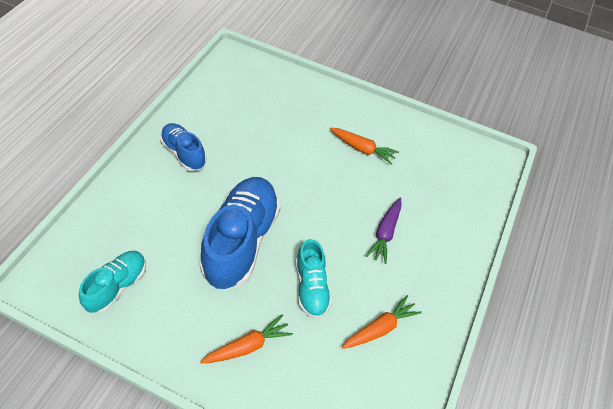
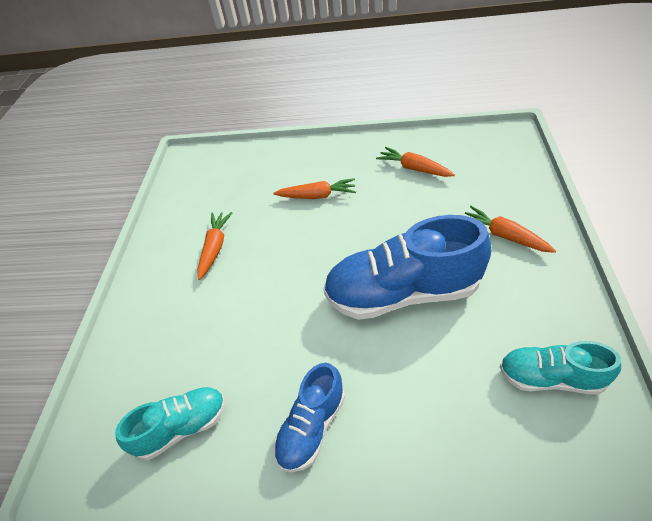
camera: 100 degrees left, 5 degrees down
turquoise shoe [296,239,332,319] -> turquoise shoe moved to [115,387,225,460]
purple carrot [366,198,402,264] -> orange carrot [273,178,356,199]

